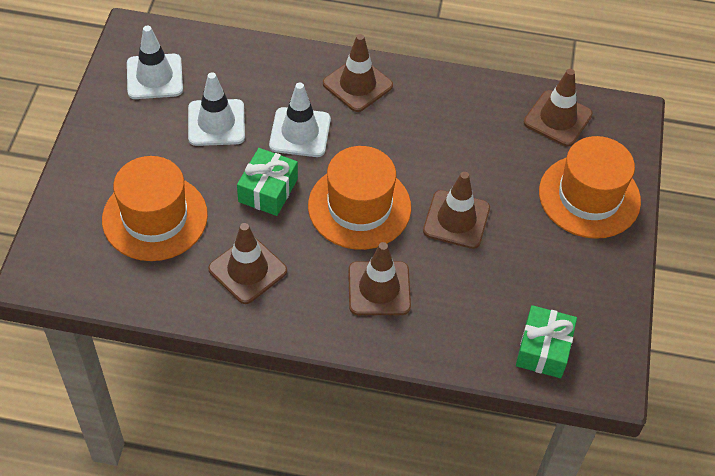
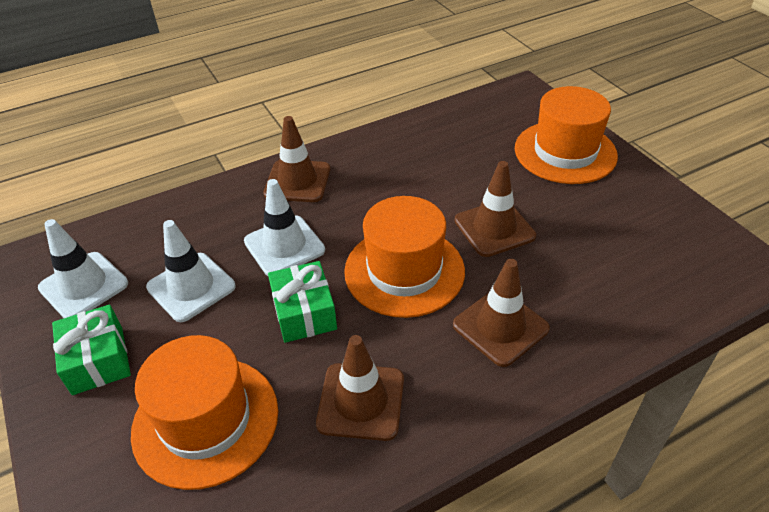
camera: 35 degrees left, 10 degrees down
green gift [516,305,577,378] -> green gift moved to [52,305,131,395]
brown traffic cone [524,69,593,146] -> none

